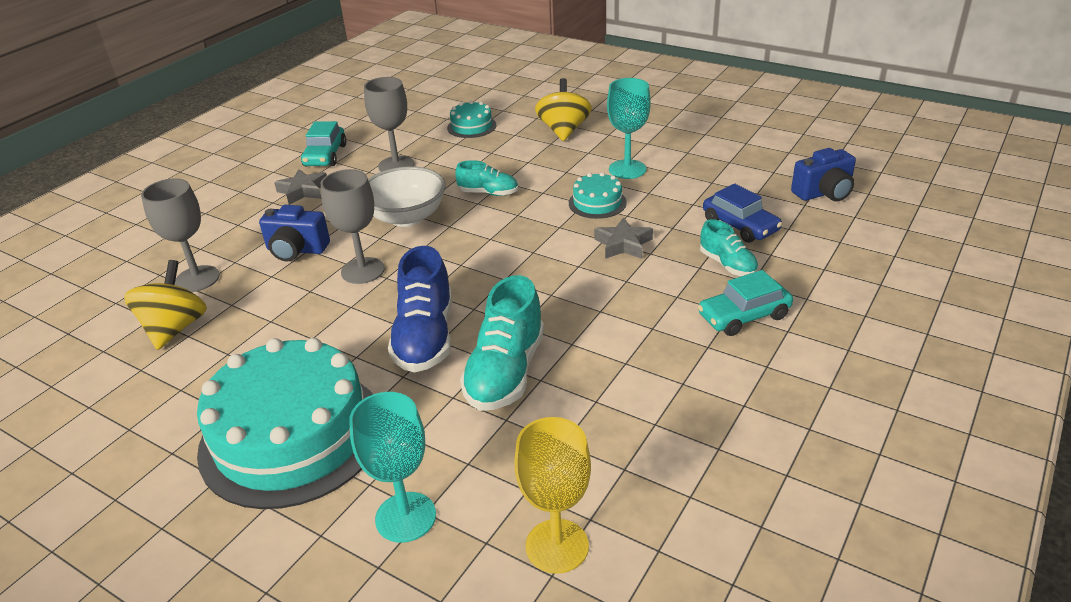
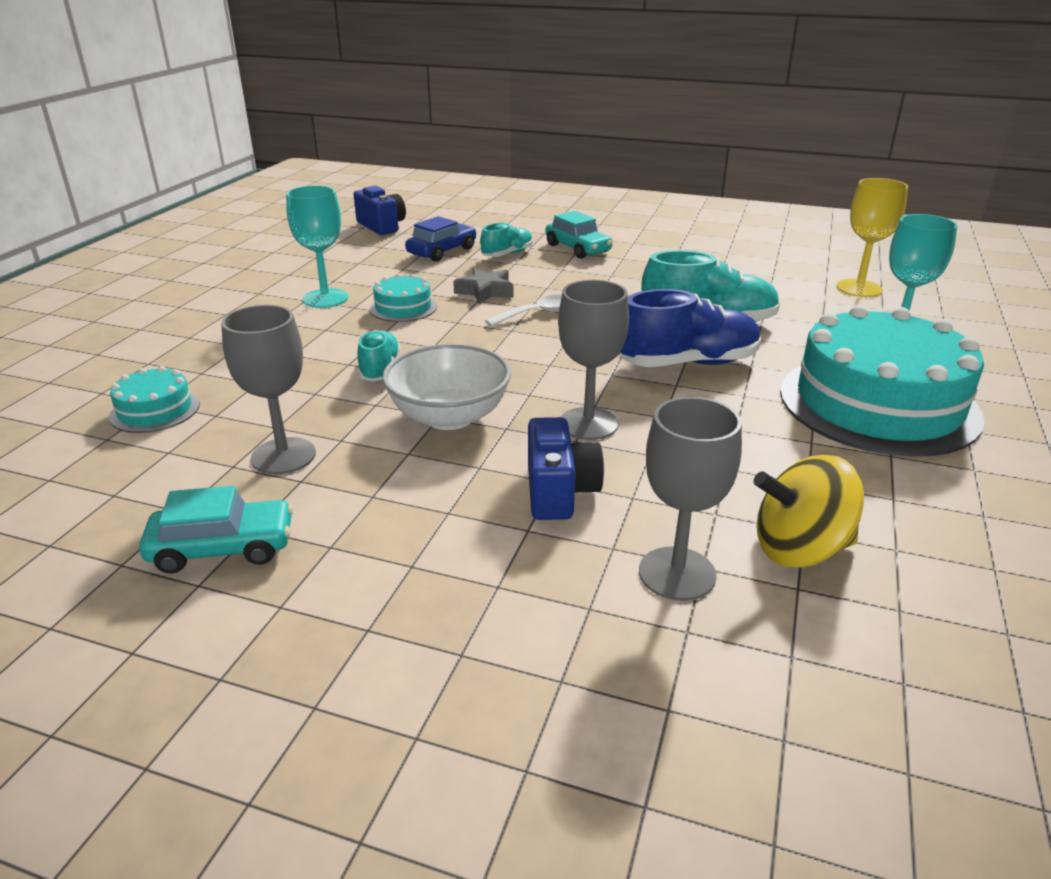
camera: 105 degrees left, 5 degrees down
grey star [274,169,327,205] -> none
yellow spinning top [535,78,592,141] -> none
none -> white spoon [485,295,562,326]

